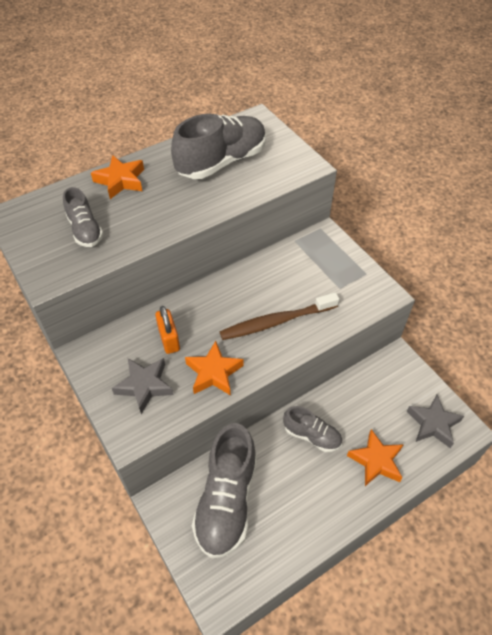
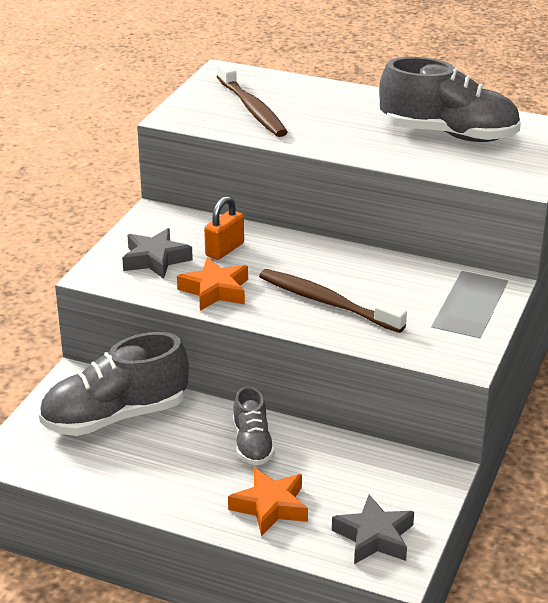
camera: 55 degrees right, 20 degrees down
grey shoe [63,187,103,247] -> brown toothbrush [217,62,288,137]
orange star [91,155,144,199] -> none

